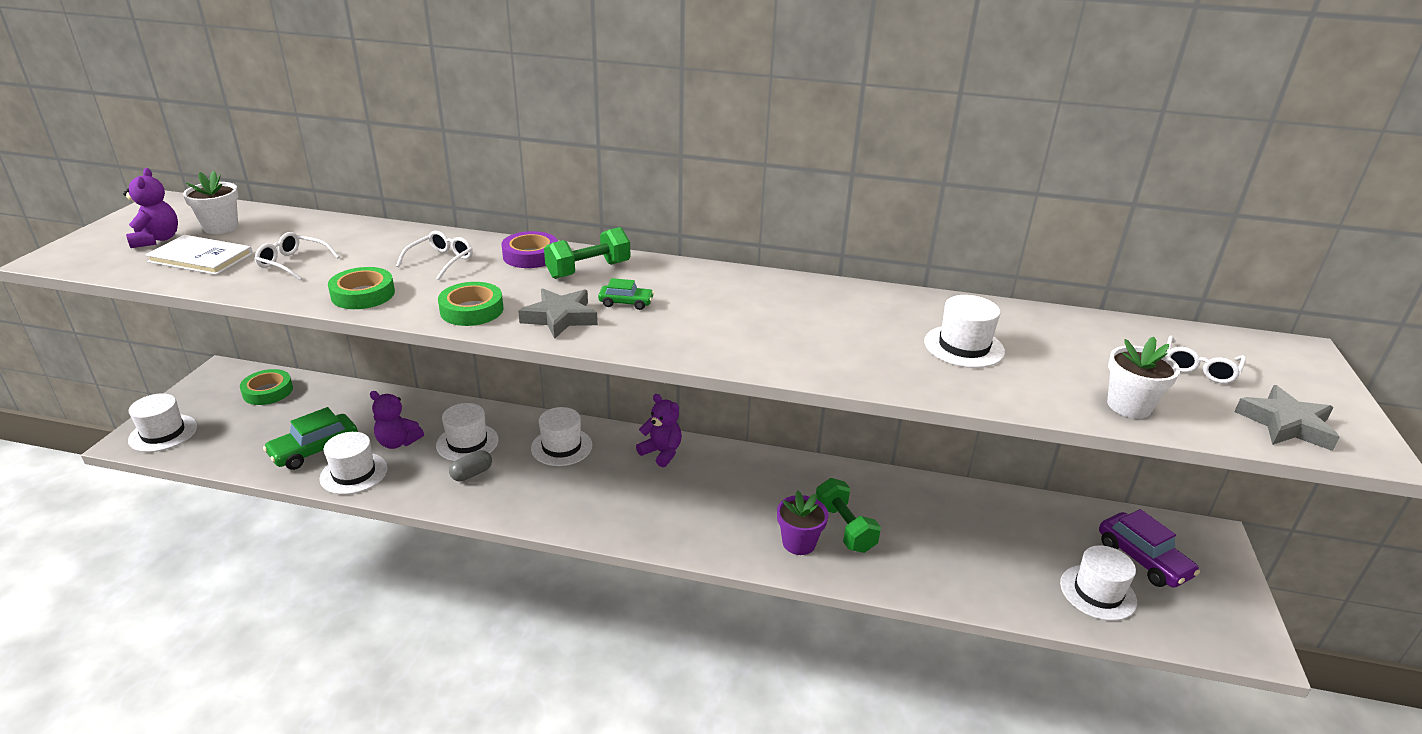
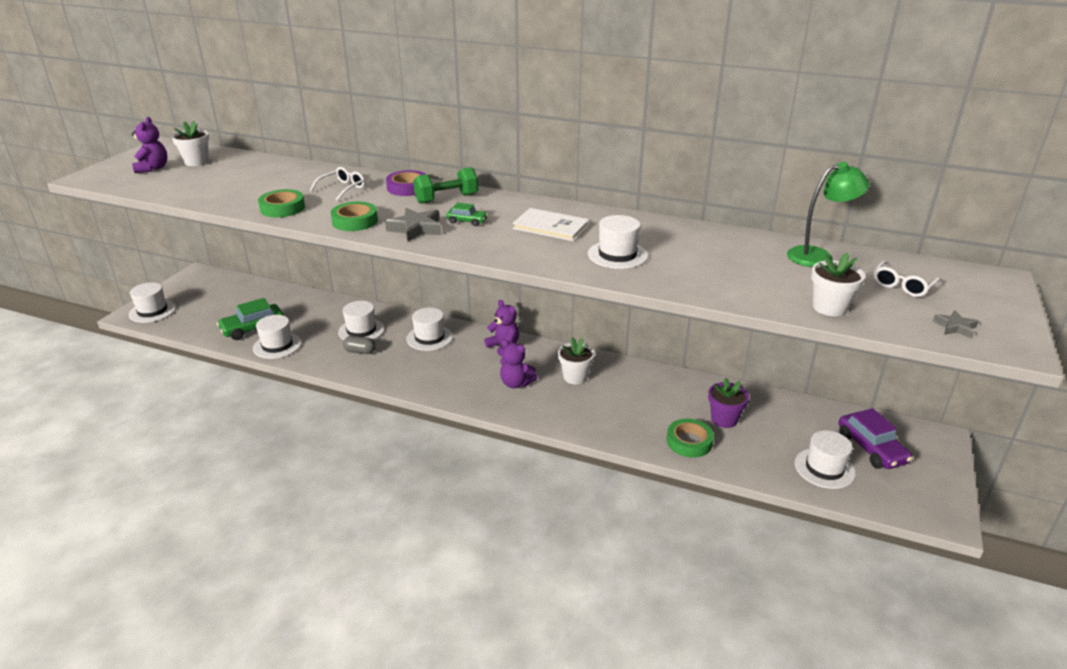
camera: 10 degrees right, 0 degrees up
white book [145,235,253,275] -> white book moved to [513,208,589,241]
green tape [240,369,293,405] -> green tape moved to [667,419,714,458]
white glasses [255,232,339,280] -> none
purple teddy bear [370,391,424,449] -> purple teddy bear moved to [500,340,538,388]
grey capsule [449,450,492,482] -> grey capsule turned 45 degrees clockwise [343,336,376,354]
purple flower pot [777,491,828,555] -> purple flower pot moved to [708,378,749,428]
green dumbbell [816,478,881,553] -> none
white hat [924,295,1005,368] -> white hat moved to [588,215,648,269]
grey star [1234,385,1340,451] -> grey star [933,310,979,339], size x0.58
none -> white flower pot [558,337,595,384]
none -> green lamp [787,162,870,267]

